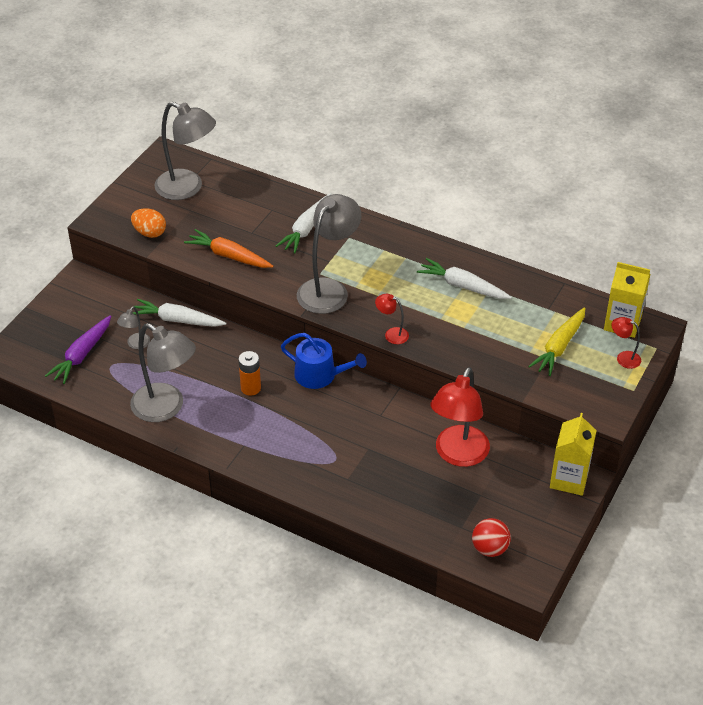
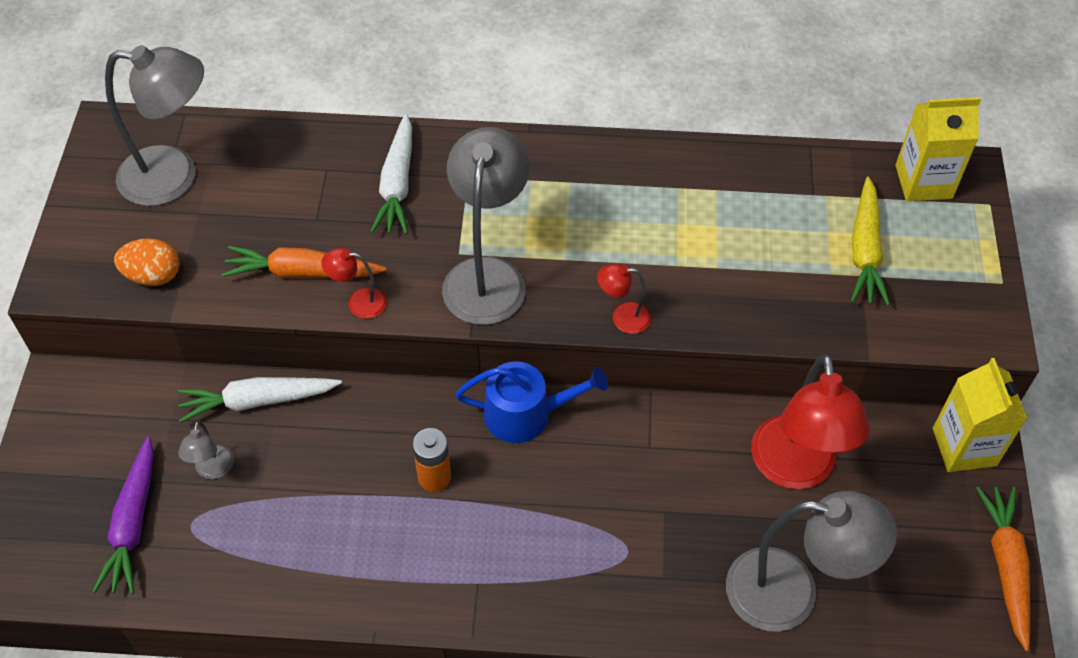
camera: 25 degrees left, 10 degrees up
grey lamp [130,323,196,422] -> grey lamp moved to [726,491,897,632]
white carrot [417,258,512,299] -> none
red ball [472,518,511,557] -> none
red lamp [612,317,641,369] -> red lamp moved to [321,248,387,319]
none -> orange carrot [976,487,1030,652]

